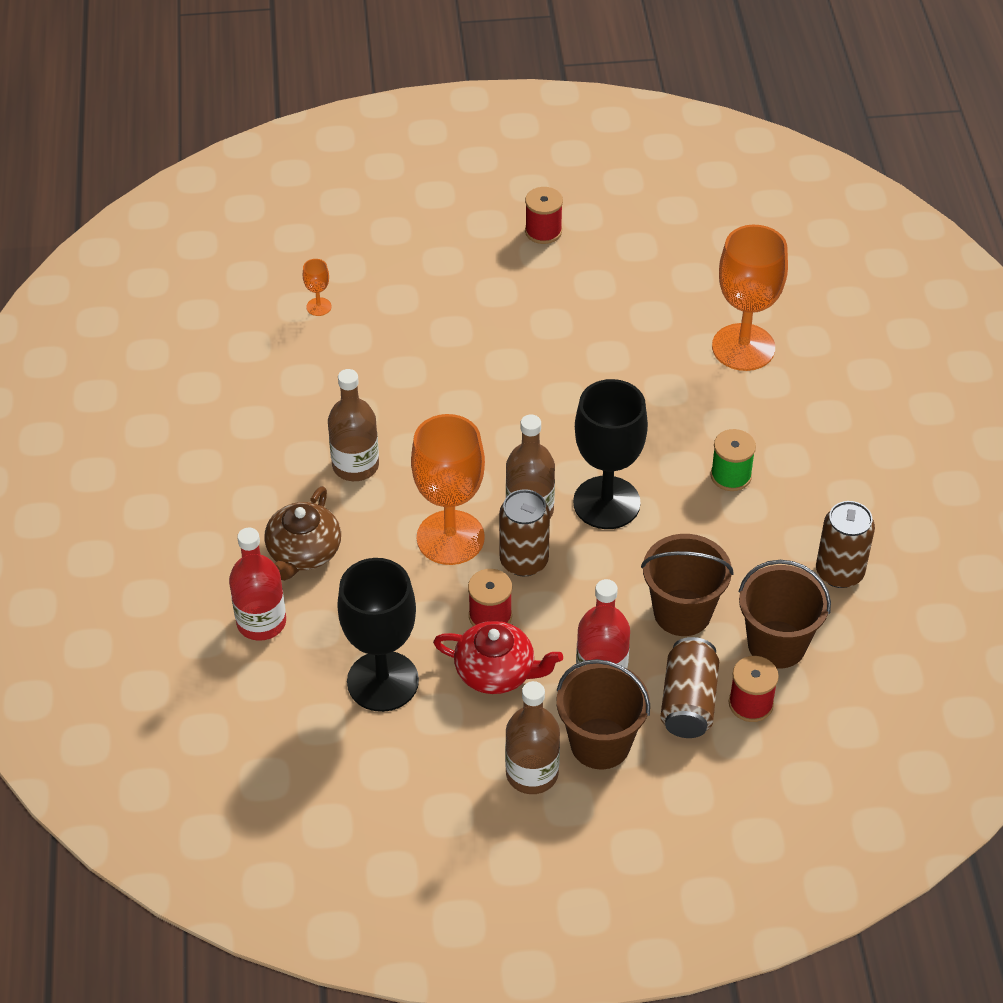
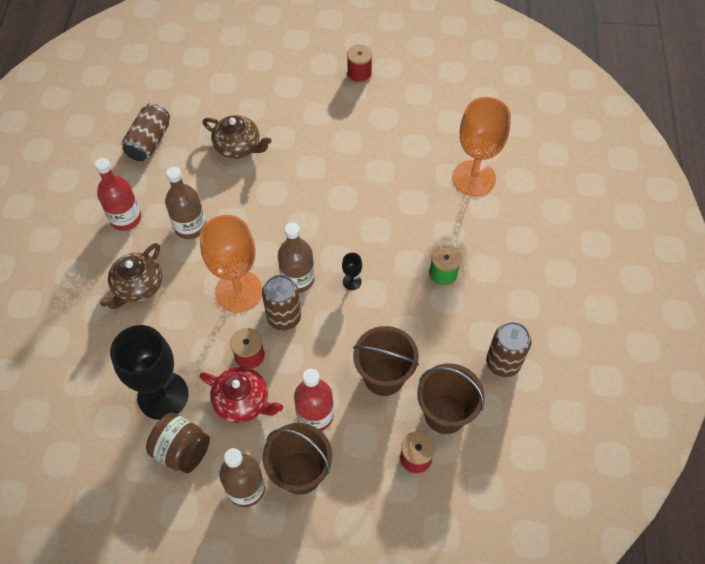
camera: 10 degrees right, 10 degrees up
red bottle [229,527,286,641] -> red bottle moved to [95,158,141,231]
orange goblet [303,259,331,316] -> none
black goblet [573,379,648,529] -> black goblet [342,253,362,290], size x0.40
brown can [660,637,719,738] -> brown can moved to [122,103,170,161]
none -> brown jar [146,412,210,474]
none -> brown teapot [203,115,272,159]

